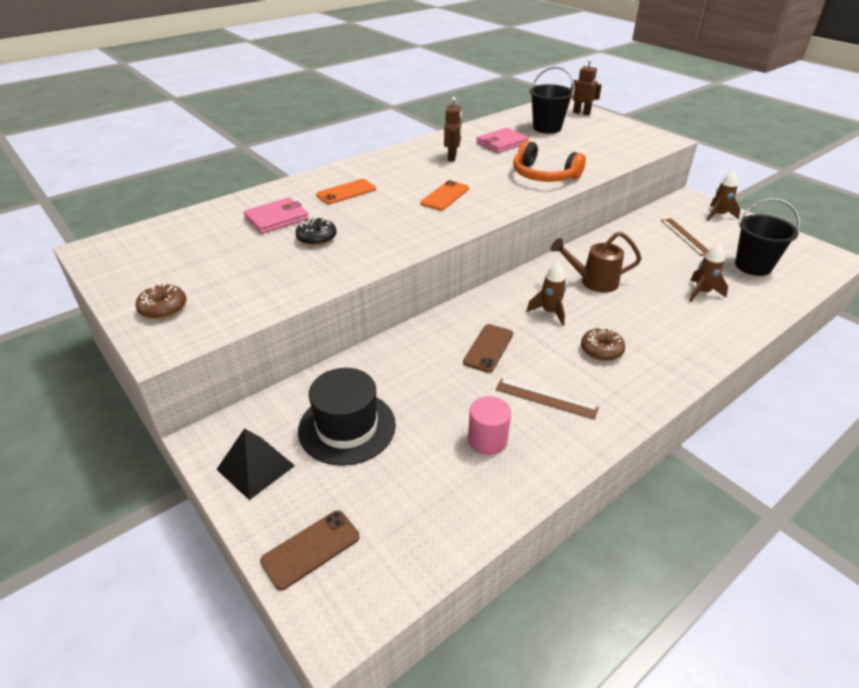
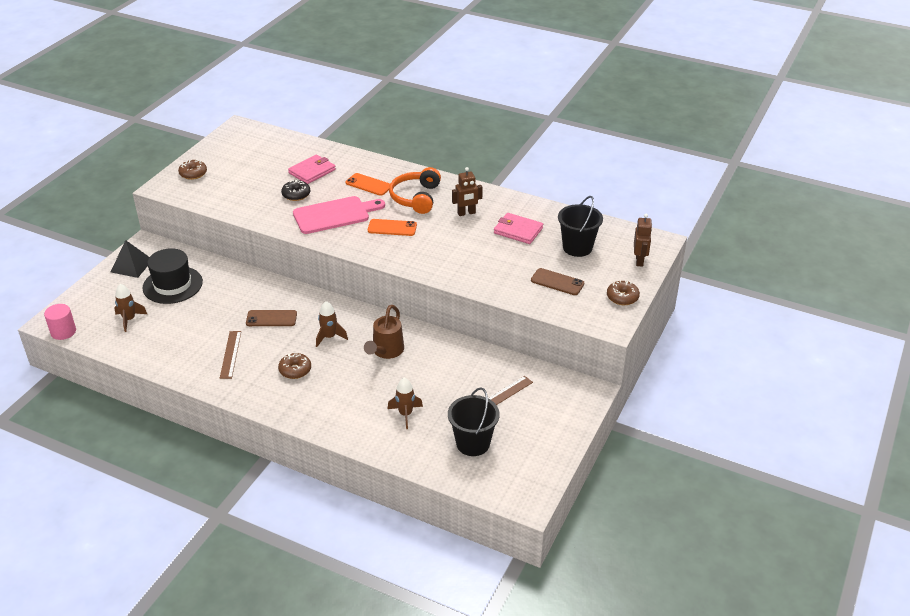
camera: 65 degrees right, 0 degrees up
pink wallet [243,197,309,234] -> pink wallet turned 75 degrees counterclockwise [288,155,336,184]
brown phone [260,510,359,590] -> brown phone moved to [531,268,584,295]
pink cylinder [468,396,511,455] -> pink cylinder moved to [44,304,76,340]
orange headphones [513,140,586,182] -> orange headphones moved to [389,167,441,214]
brown watering can [551,232,641,293] -> brown watering can turned 135 degrees counterclockwise [364,305,404,359]
brown rocket [707,171,741,221] -> brown rocket moved to [114,284,147,332]
none -> pink cutting board [293,196,385,234]
none -> brown donut [607,281,640,305]

